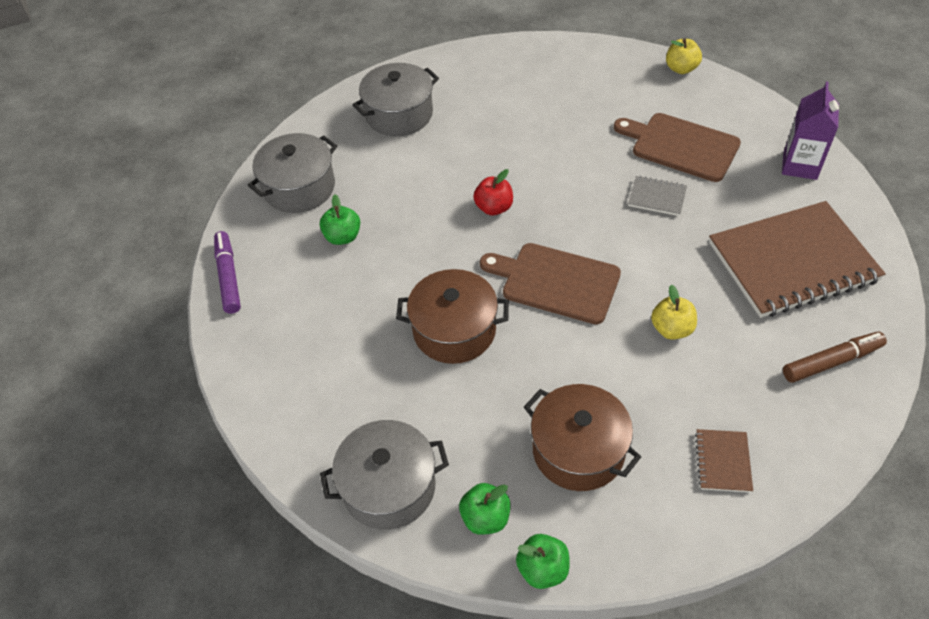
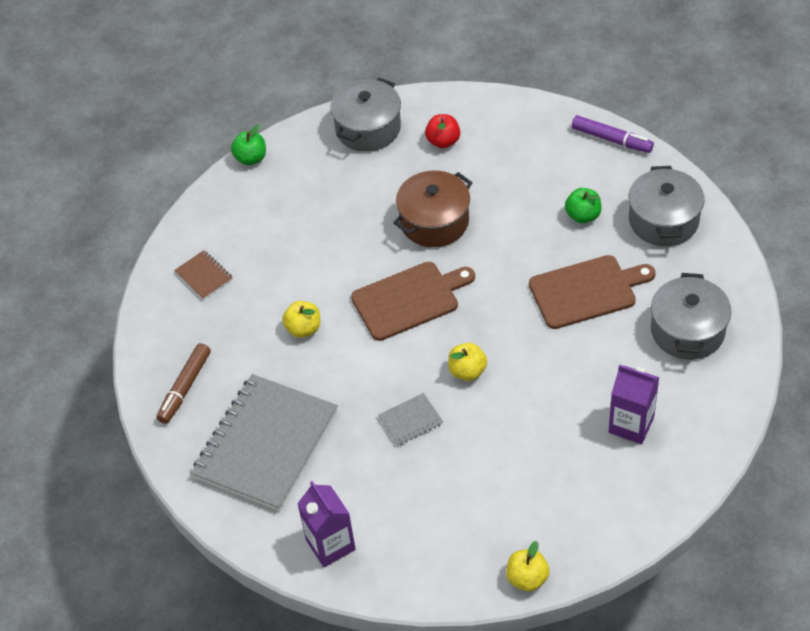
camera: 135 degrees right, 0 degrees up
green apple [459,483,511,535] -> none
red apple [473,169,513,215] -> red apple moved to [425,114,460,148]
brown pot [524,384,641,491] -> none
brown cutting board [614,113,741,182] -> brown cutting board moved to [529,255,656,329]
brown notebook [709,201,886,318] -> grey notebook [191,374,338,511]
none -> yellow apple [448,343,487,381]
none -> purple carton [608,365,659,444]

